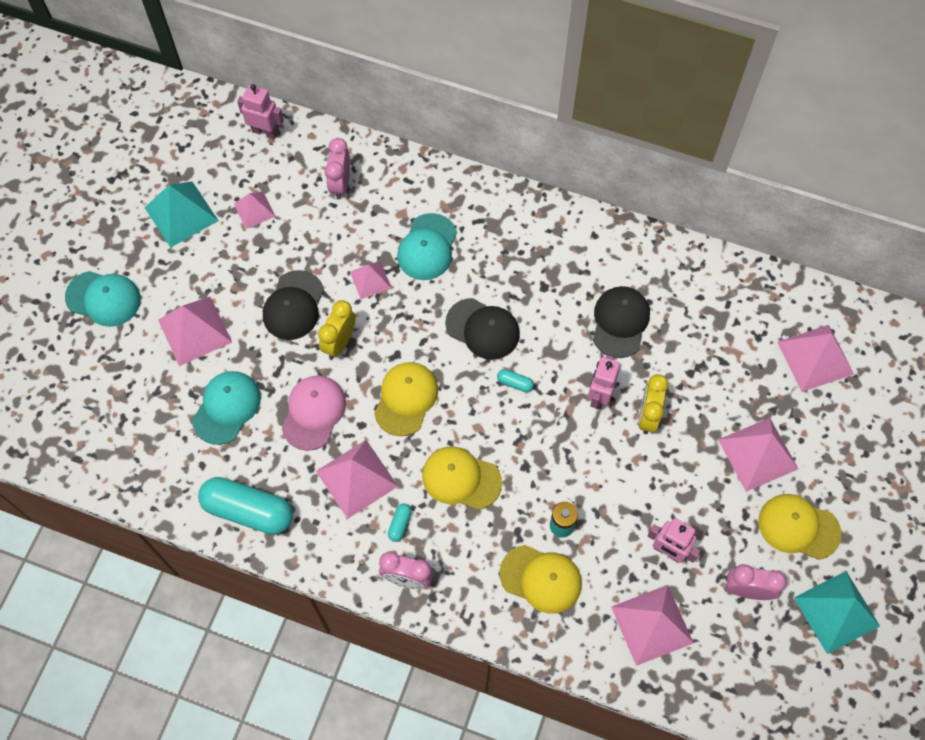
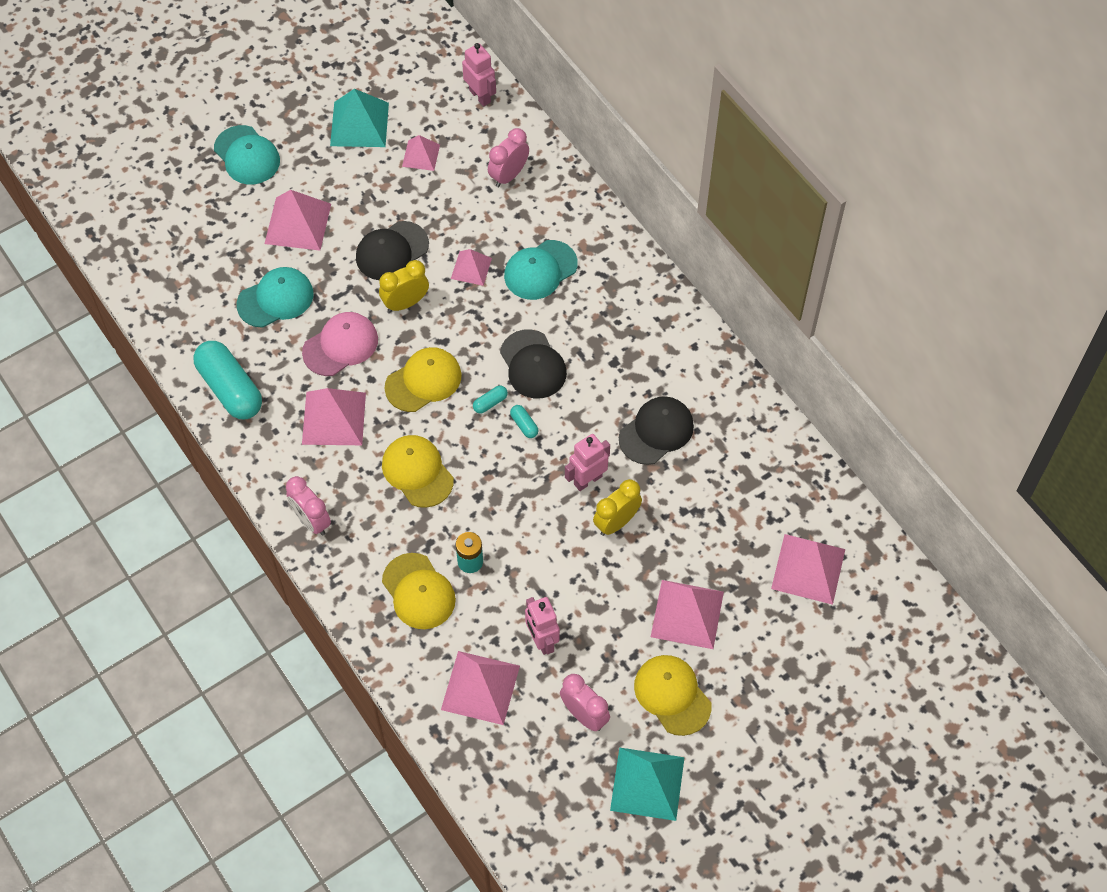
camera: 35 degrees right, 5 degrees down
turquoise capsule [388,503,411,542] -> turquoise capsule moved to [473,385,508,414]

